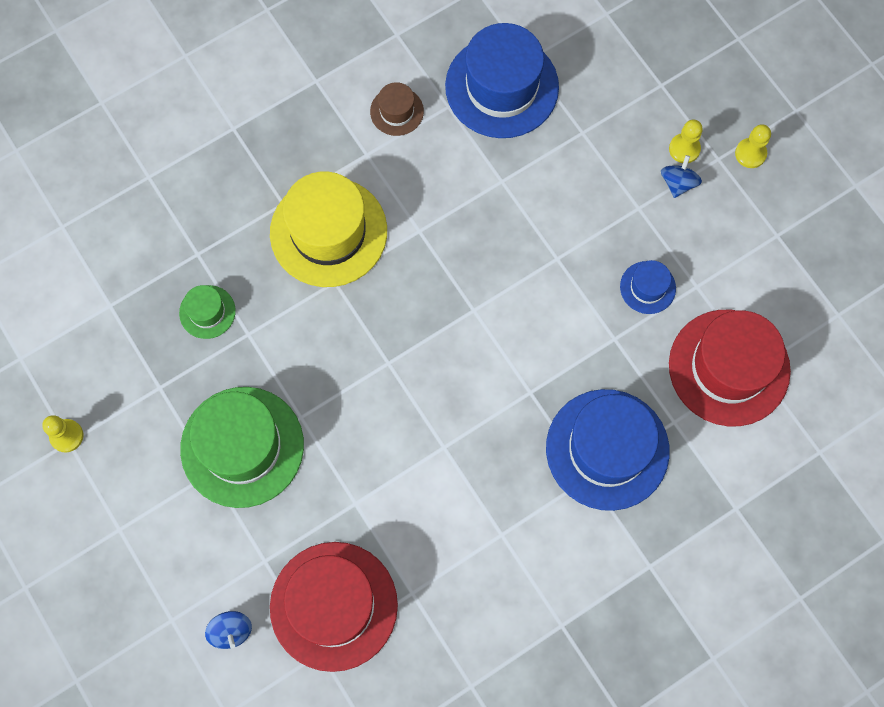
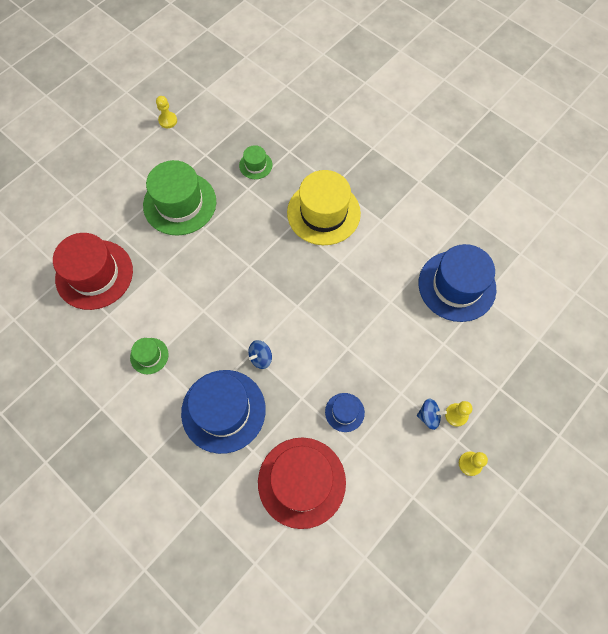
camera: 75 degrees right, 5 degrees down
blue spinning top [205,611,252,649] -> blue spinning top moved to [248,340,272,369]
brown hat [370,82,424,136] -> none
none -> green hat [130,338,168,374]

